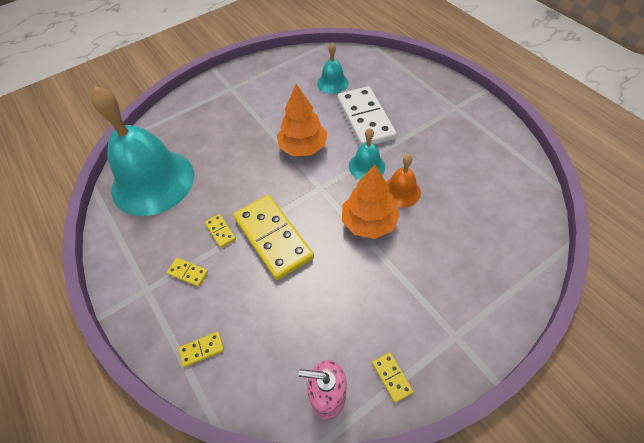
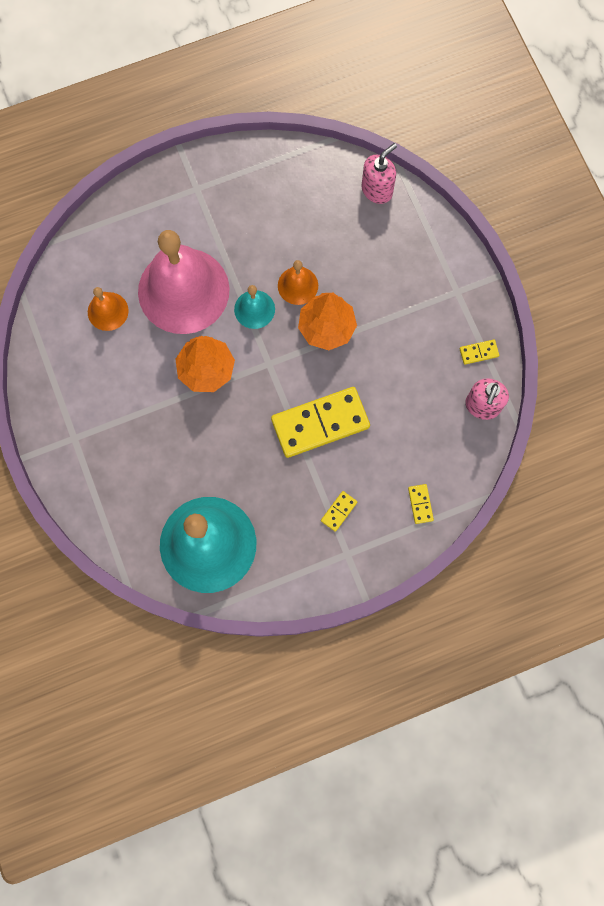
camera: 80 degrees left, 20 degrees up
yellow domino [205,214,236,248] -> none
turquoise bell [317,43,349,94] -> orange bell [88,287,129,331]
white domino [337,86,396,146] -> pink bell [138,230,230,334]
none -> pink soap dispenser [361,143,397,204]

